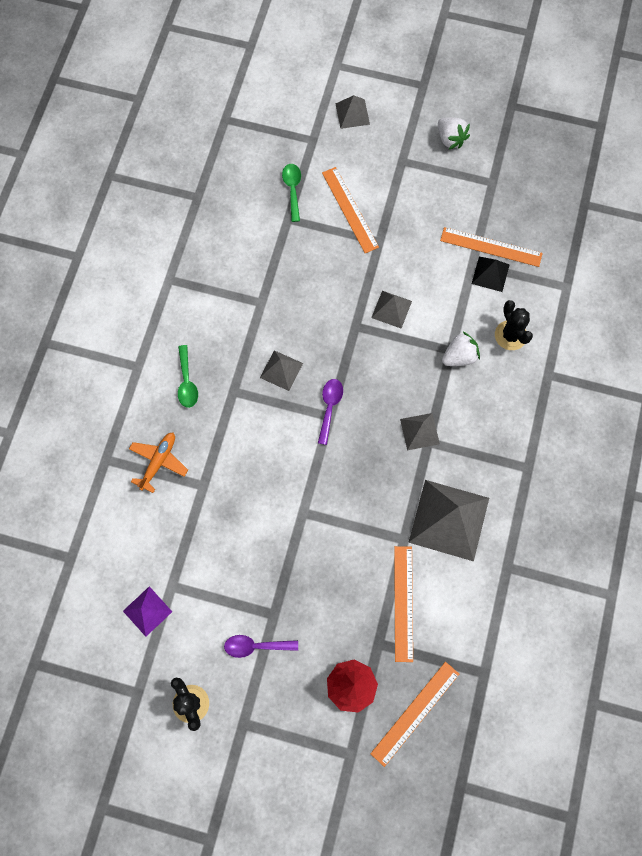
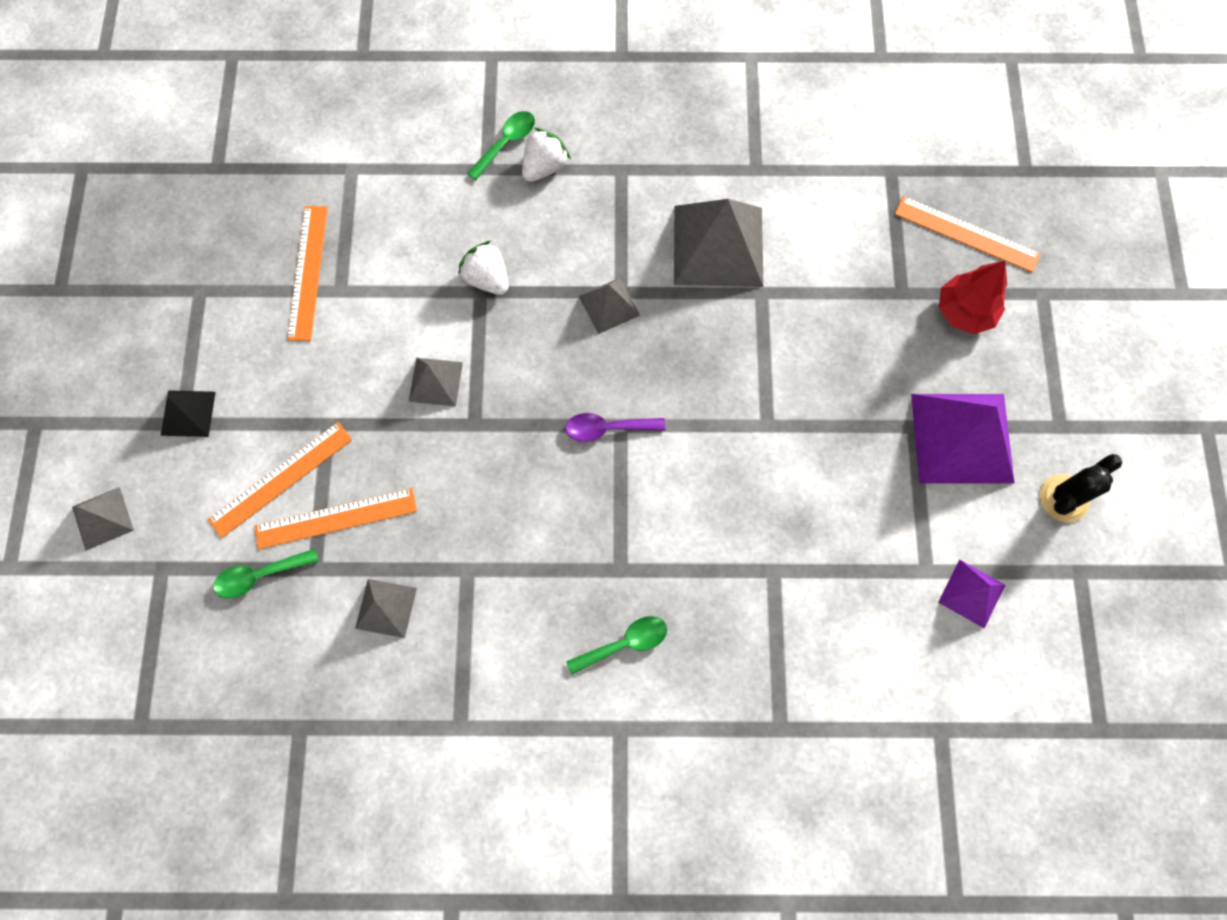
camera: 105 degrees left, 0 degrees up
orange plane [129,433,188,493] -> none
purple spoon [224,635,298,658] -> purple pyramid [911,394,1015,484]
grey pyramid [260,350,303,391] -> grey pyramid moved to [355,579,417,638]
orange ruler [394,546,413,662] -> orange ruler moved to [254,488,417,550]
white strawberry [438,117,470,150] -> white strawberry moved to [522,128,571,182]
black pyramid [472,257,509,292] -> black pyramid moved to [161,390,215,437]
black cactus [495,300,533,350] -> none
none -> green spoon [467,111,535,180]

